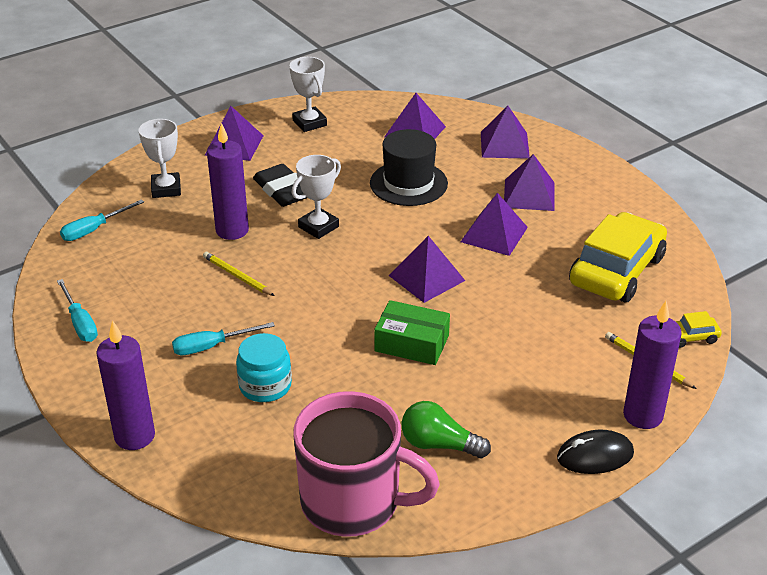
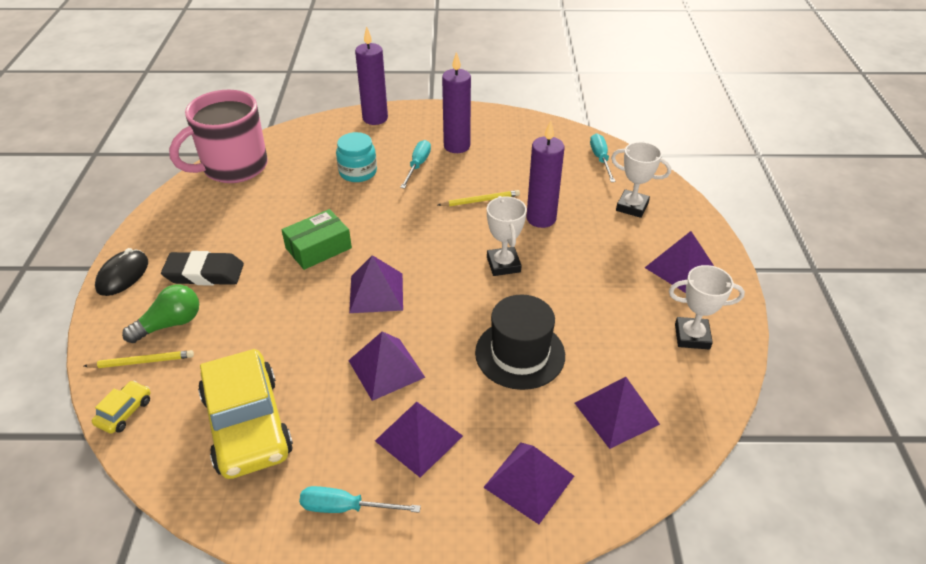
camera: 125 degrees right, 5 degrees up
turquoise screwdriver [57,279,98,342] -> turquoise screwdriver moved to [299,486,421,513]
black eraser [253,164,307,207] -> black eraser moved to [161,251,244,286]
green light bulb [402,401,491,458] -> green light bulb moved to [122,285,199,343]
purple candle [623,301,682,429] -> purple candle moved to [442,52,471,153]

